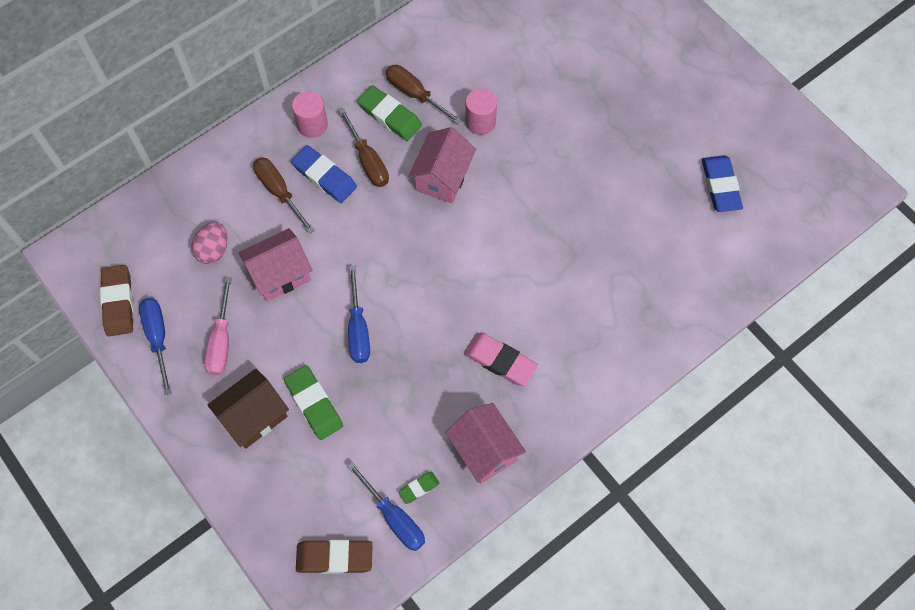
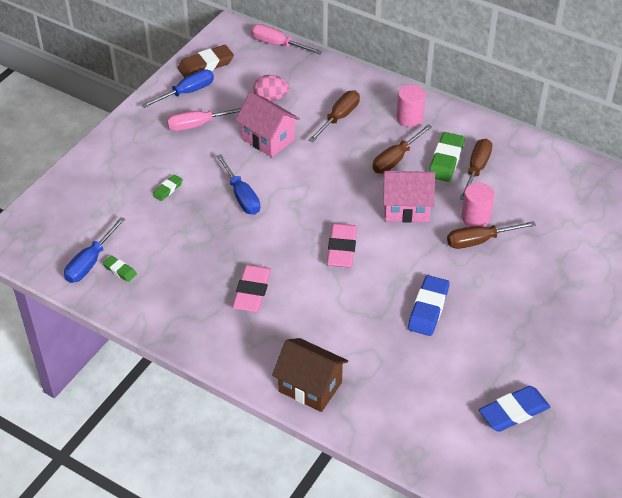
camera: 70 degrees right, 20 degrees down
brown house [207,369,289,449] -> brown house moved to [272,338,348,412]
green eraser [284,365,343,440] -> green eraser [153,174,183,201], size x0.54
blue eraser [291,145,357,203] -> blue eraser moved to [408,275,450,336]
brown eraser [296,540,373,574] -> none
blue screwdriver [348,266,370,363] -> blue screwdriver turned 90 degrees counterclockwise [216,154,260,215]
pink house [445,403,526,484] -> none
none -> pink screwdriver [251,24,322,54]
none -> pink eraser [327,223,357,268]
none -> brown screwdriver [447,221,536,249]

